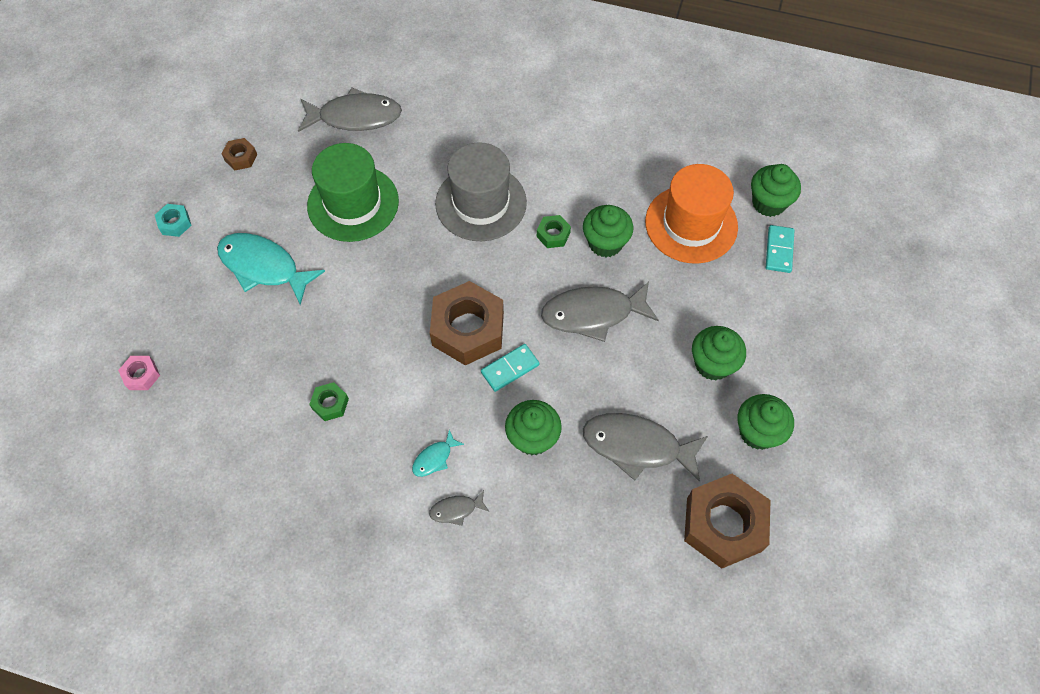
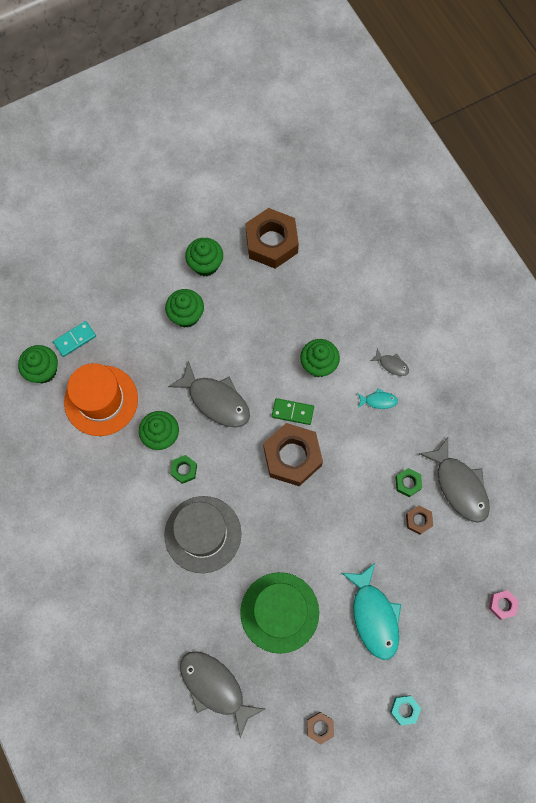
camera: 135 degrees left, 10 degrees up
turquoise domino [481,344,539,392] -> green domino [272,398,314,425]
grey fish [583,413,708,482] -> grey fish moved to [419,437,490,523]
none -> brown nut [406,505,433,535]

